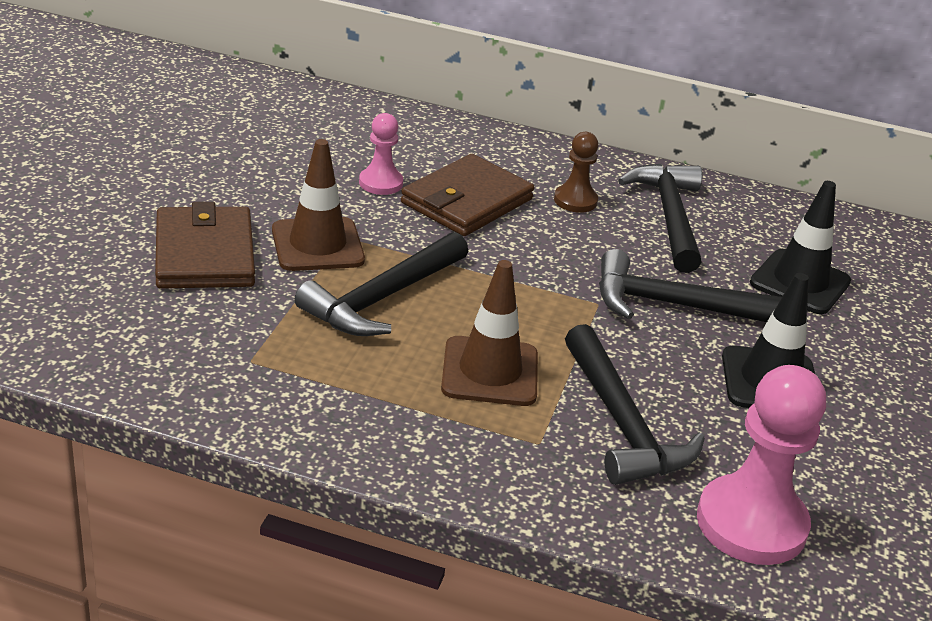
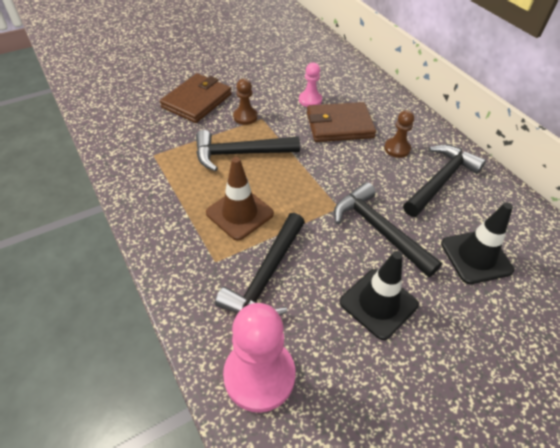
camera: 45 degrees right, 15 degrees up
brown traffic cone [272,139,365,271] -> brown pawn [233,79,258,125]

